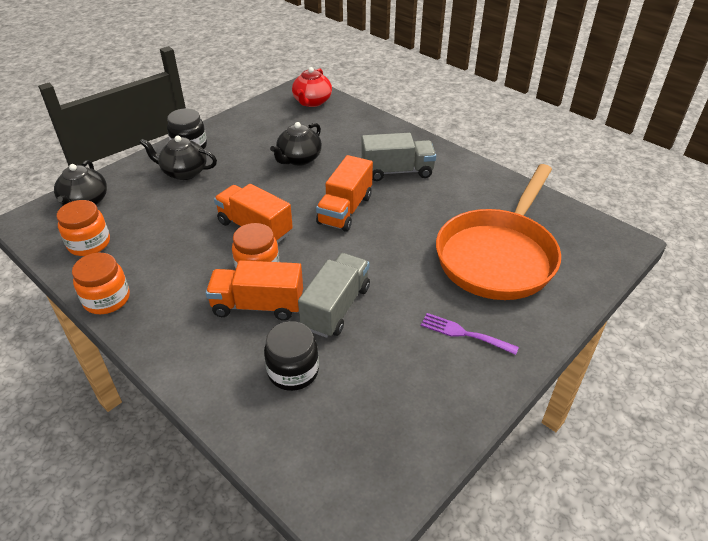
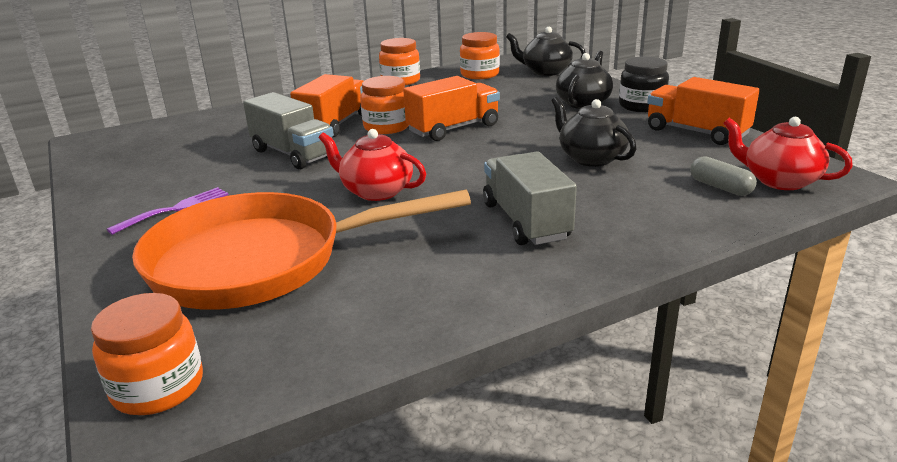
camera: 110 degrees right, 15 degrees down
black jar [264,321,319,391] -> none
orange truck [316,155,373,232] -> orange truck moved to [647,77,760,145]
grey truck [361,133,436,181] -> grey truck turned 150 degrees clockwise [483,151,577,245]
orange pan [436,164,561,300] -> orange pan turned 60 degrees counterclockwise [132,190,471,310]
none -> orange jar [91,293,203,415]
none -> red teapot [319,129,426,201]
none -> grey capsule [690,156,757,196]

